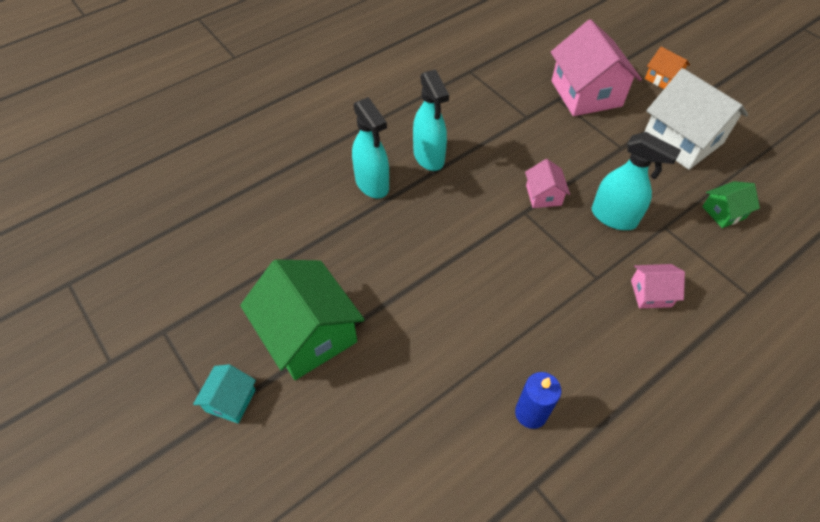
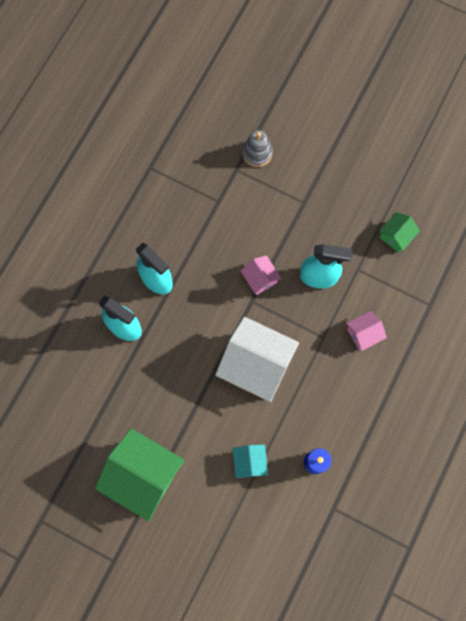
camera: 25 degrees left, 20 degrees up
turquoise house [193,364,256,423] -> turquoise house moved to [232,444,268,479]
pink house [551,19,642,116] -> grey stacking toy [242,130,273,167]
white house [644,68,748,170] -> white house moved to [215,317,299,402]
orange house [645,47,690,89] -> none

